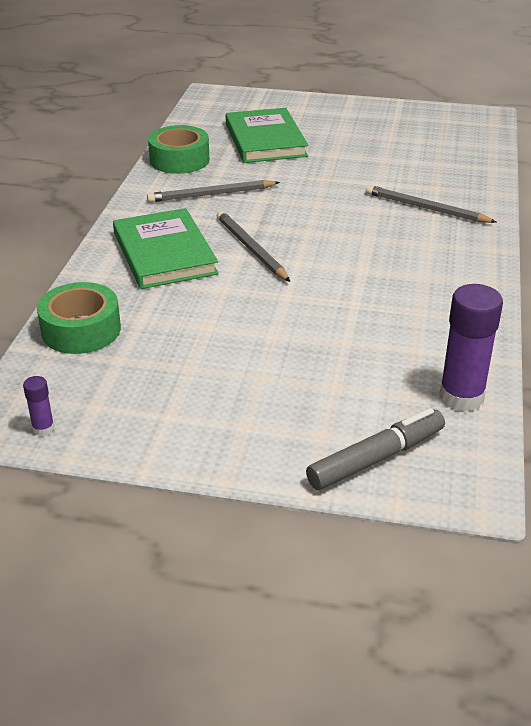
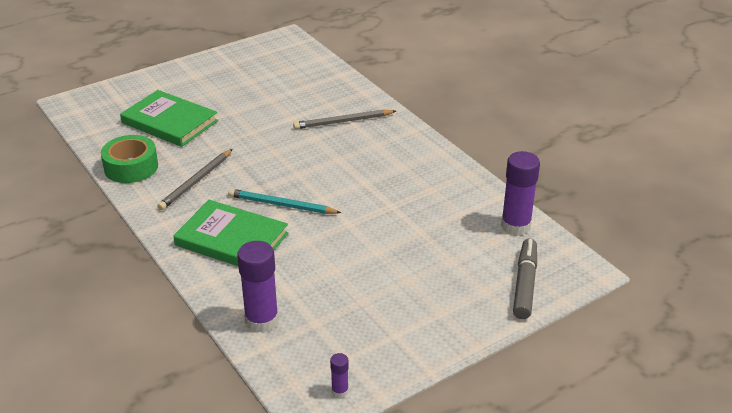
camera: 45 degrees left, 0 degrees up
green tape [37,282,121,354] -> purple glue stick [237,241,279,333]
grey pencil [217,211,290,282] -> turquoise pencil [228,189,341,214]

